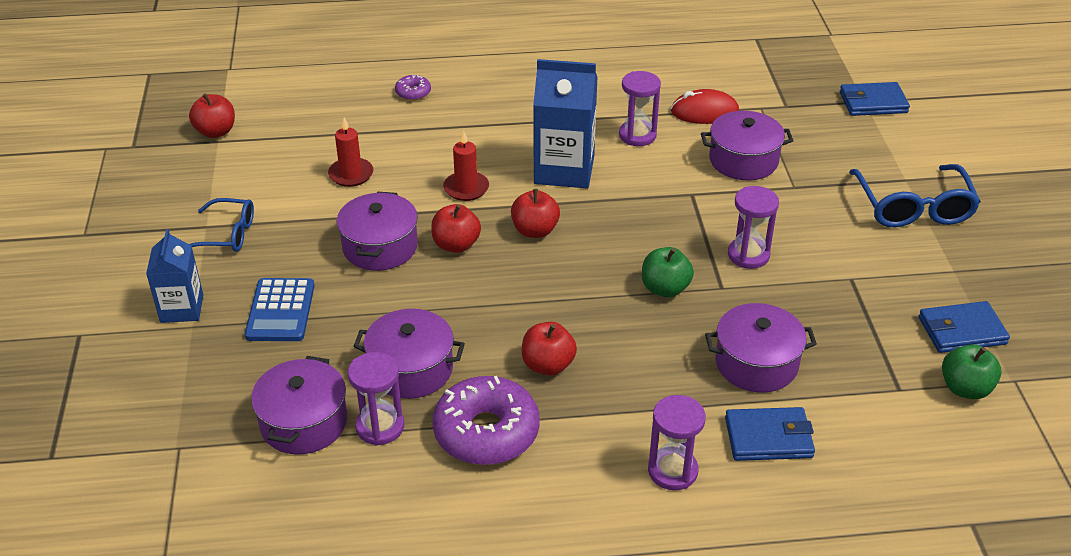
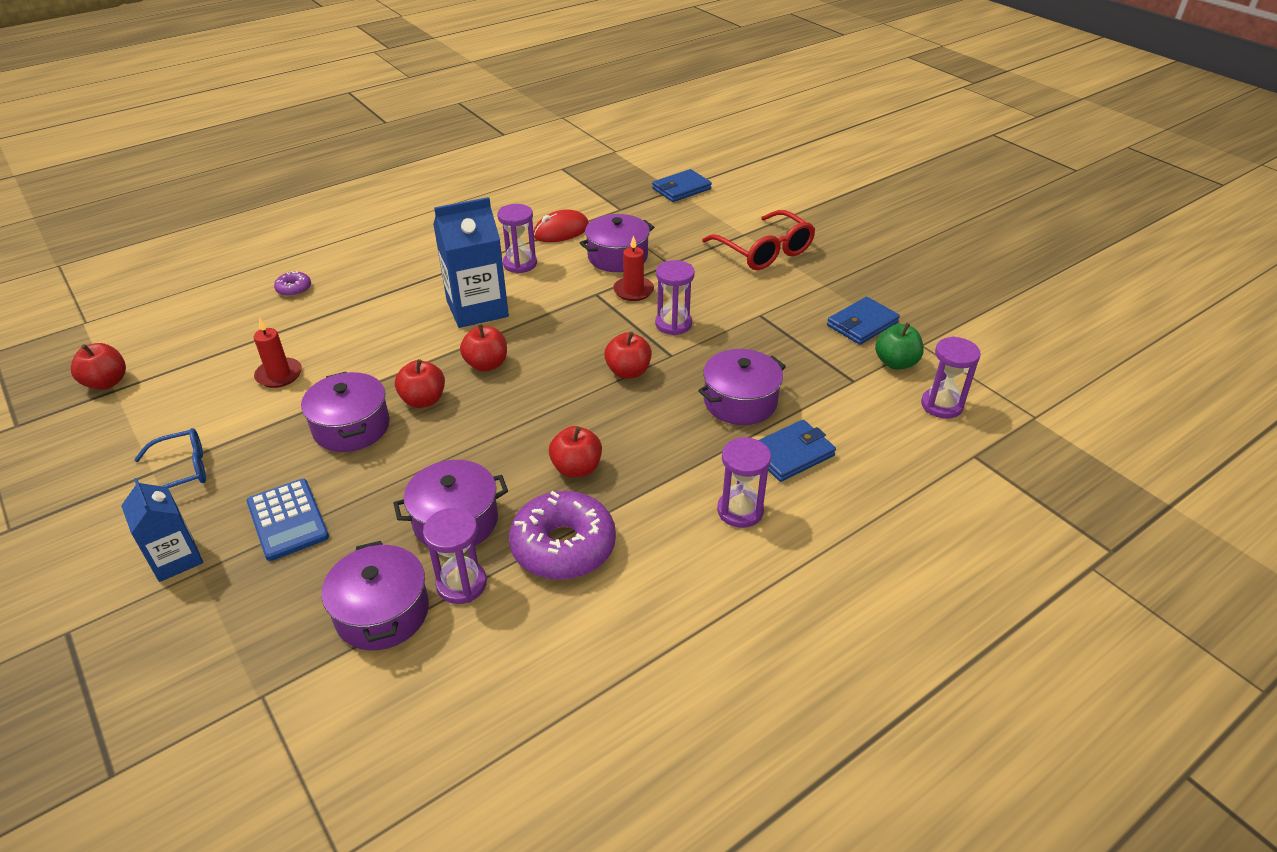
camera: 30 degrees left, 0 degrees up
red candle [443,131,489,201] -> red candle moved to [613,235,654,301]
green apple [642,247,694,297] -> red apple [604,332,652,379]
blue glasses [849,164,981,227] -> red glasses [702,210,815,270]
none -> purple hourglass [921,336,981,419]

